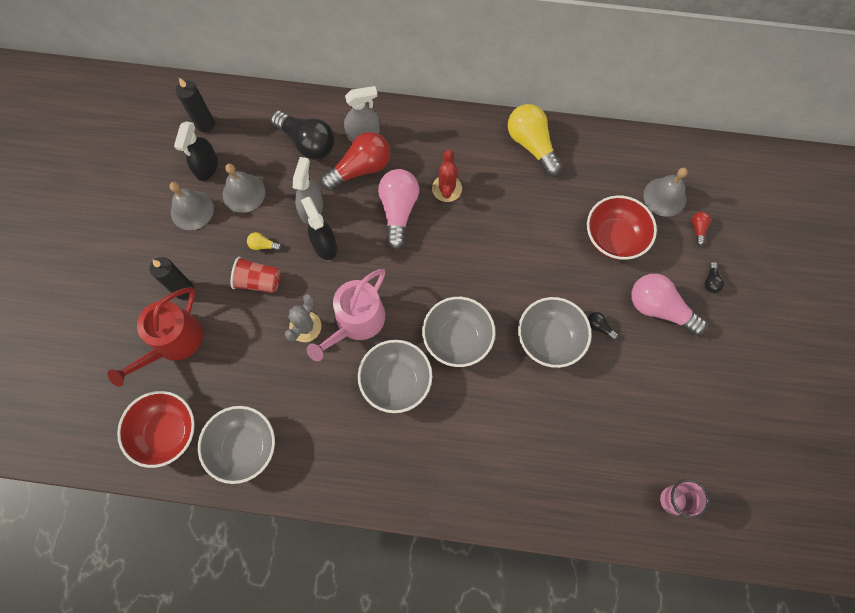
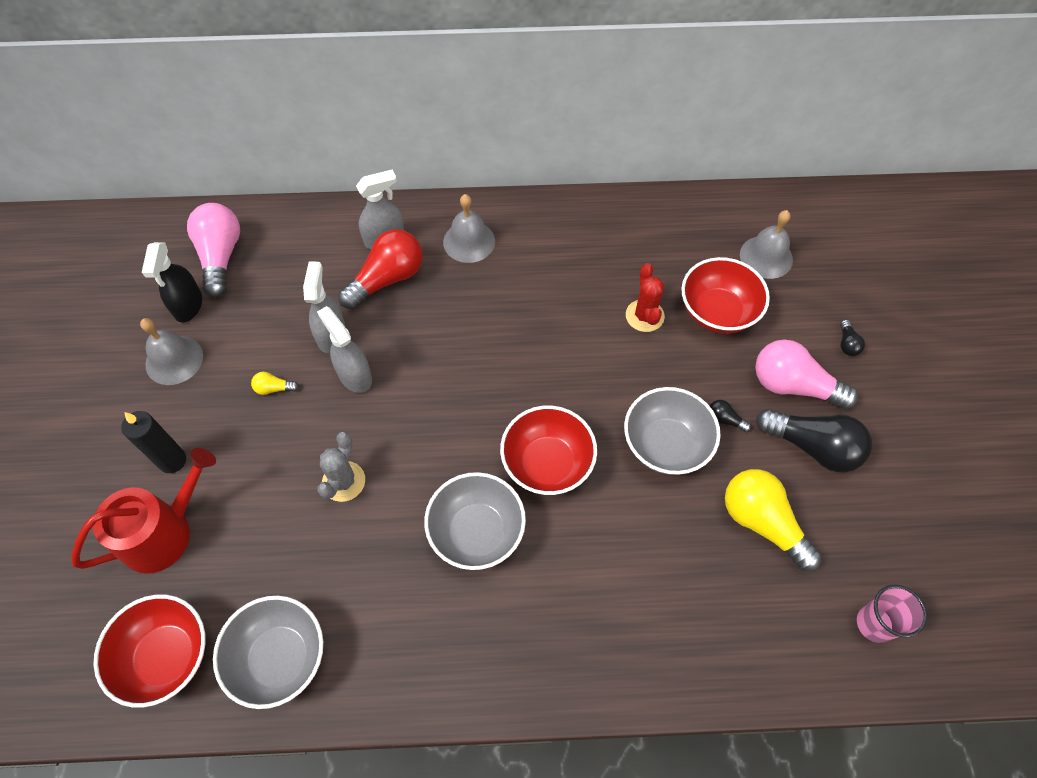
camera: 10 degrees left, 10 degrees down
red watering can [107,287,203,387] -> red watering can turned 150 degrees counterclockwise [71,448,216,573]
black candle [176,78,215,133] -> none
grey bell [223,163,265,213] -> grey bell moved to [443,194,495,263]
red cup [230,257,280,293] -> none
black light bulb [271,110,335,160] -> black light bulb moved to [756,409,872,472]
black spray bottle [301,197,337,260] -> grey spray bottle [317,306,372,393]
pink watering can [307,269,386,361] -> none
pink light bulb [378,169,419,250] -> pink light bulb moved to [187,203,240,297]
grey bowl [422,297,495,367] -> red bowl [500,406,597,495]
red cactus [432,150,462,202] -> red cactus moved to [626,263,665,332]
yellow light bulb [508,104,562,176] -> yellow light bulb moved to [725,469,822,571]
red light bulb [692,211,711,246] -> none

